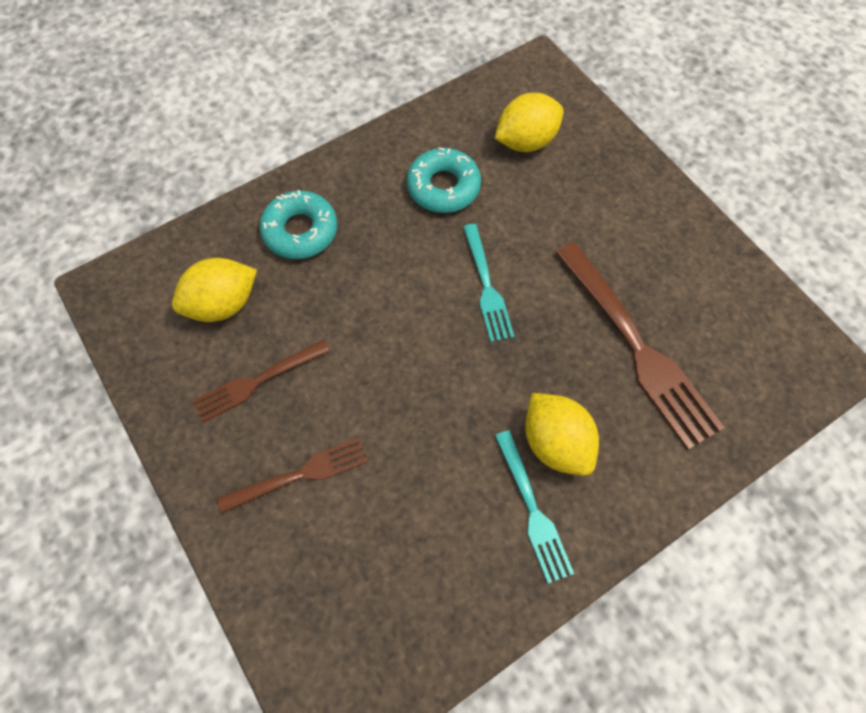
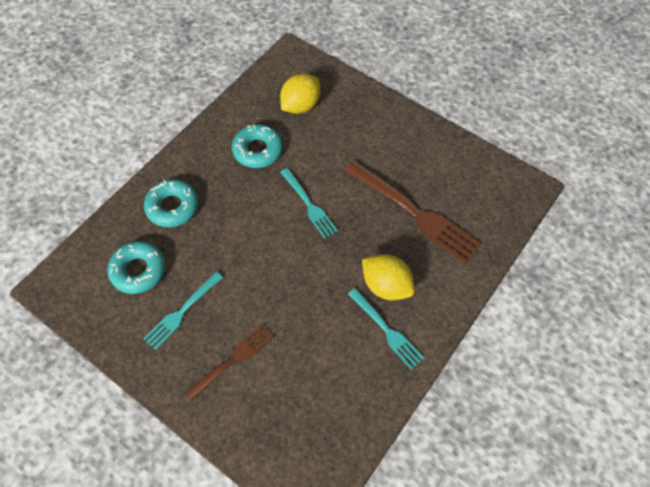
camera: 20 degrees left, 5 degrees down
yellow lemon [172,258,257,322] -> turquoise donut [107,241,166,294]
brown fork [193,339,330,423] -> turquoise fork [143,271,223,350]

